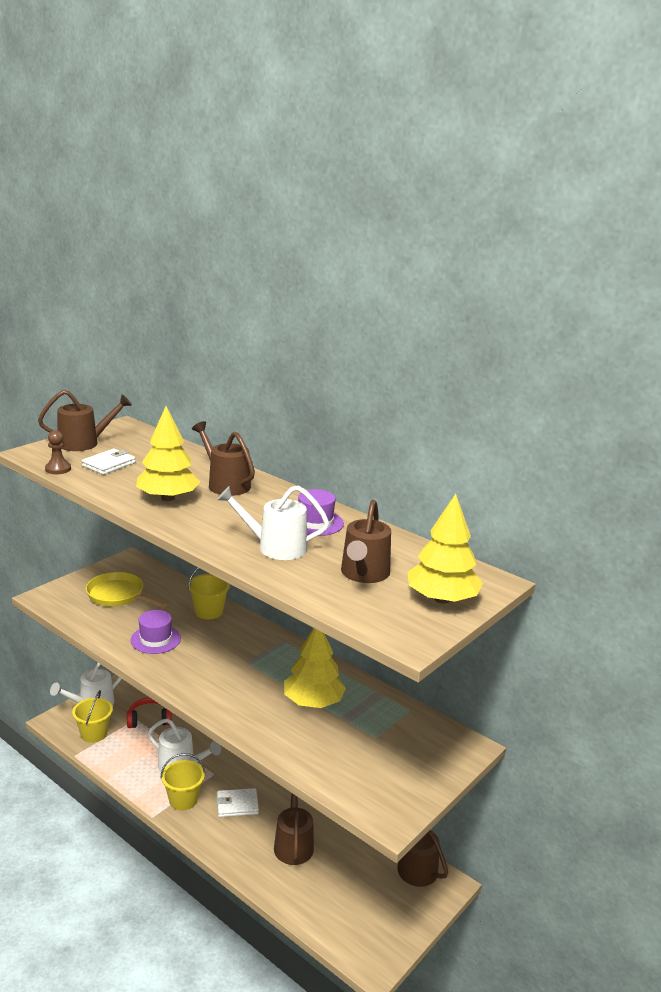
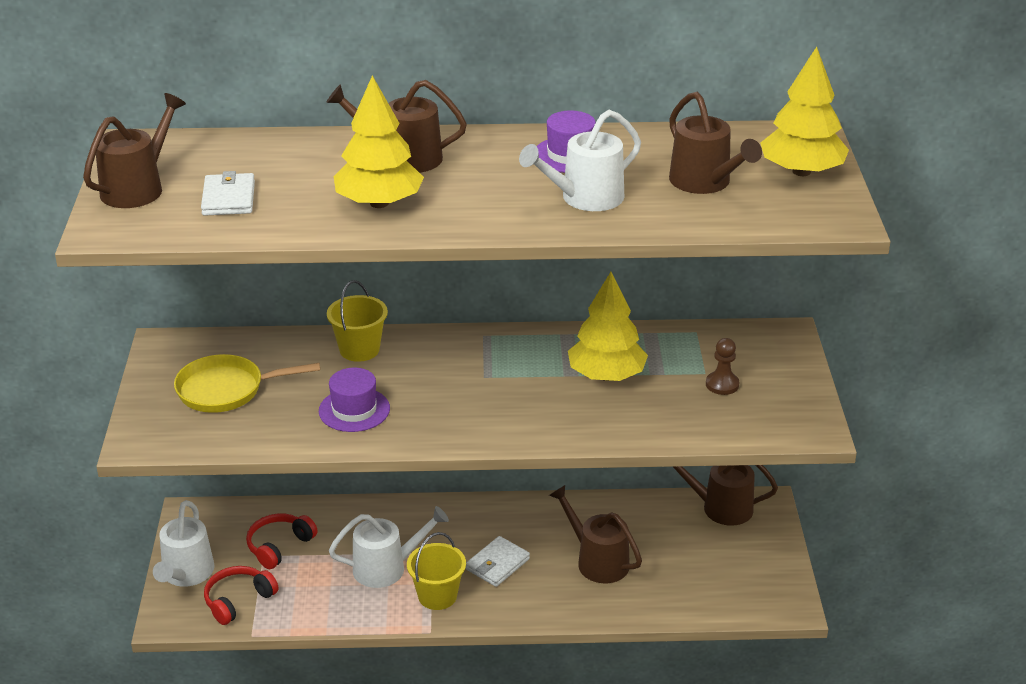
camera: 40 degrees left, 10 degrees up
brown pawn [45,430,71,474] -> brown pawn moved to [706,338,739,395]
yellow bucket [72,690,113,743] -> red headphones [204,566,279,625]

